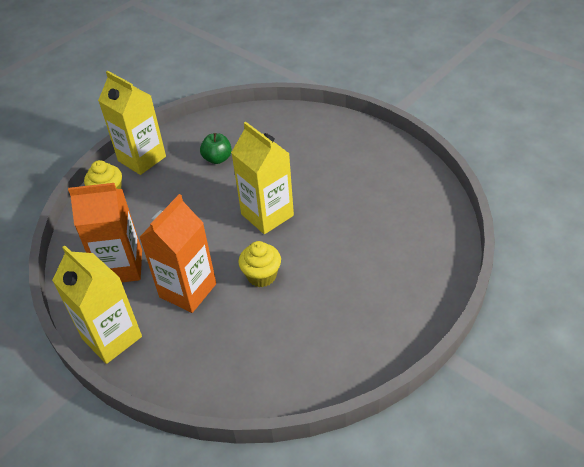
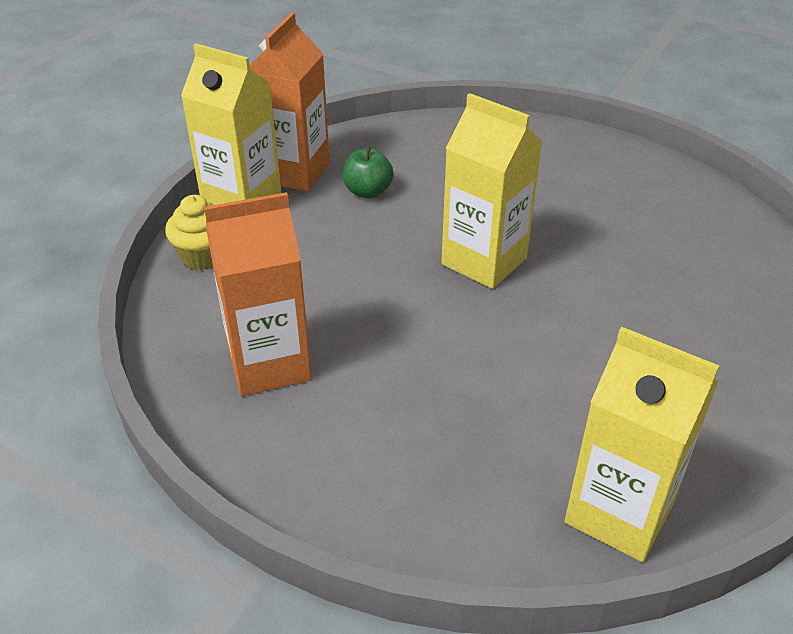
camera: 15 degrees left, 5 degrees down
yellow carton [52,246,142,364] -> yellow carton moved to [565,327,719,562]
orange carton [139,194,216,313] -> orange carton moved to [250,12,330,192]
yellow cupcake [238,241,281,287] -> none

